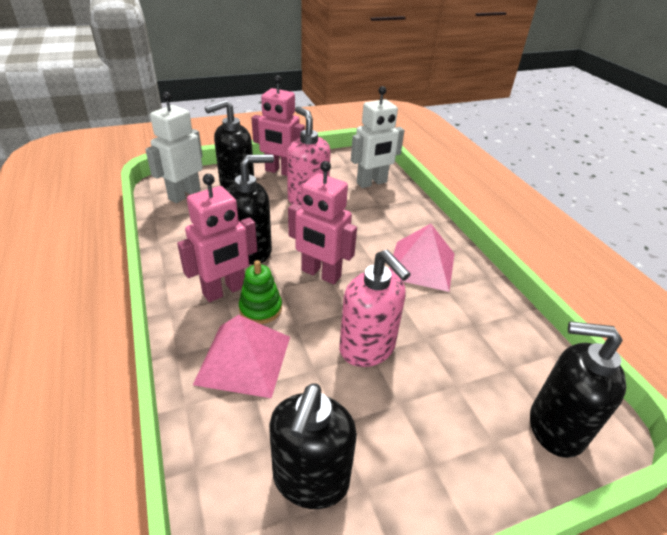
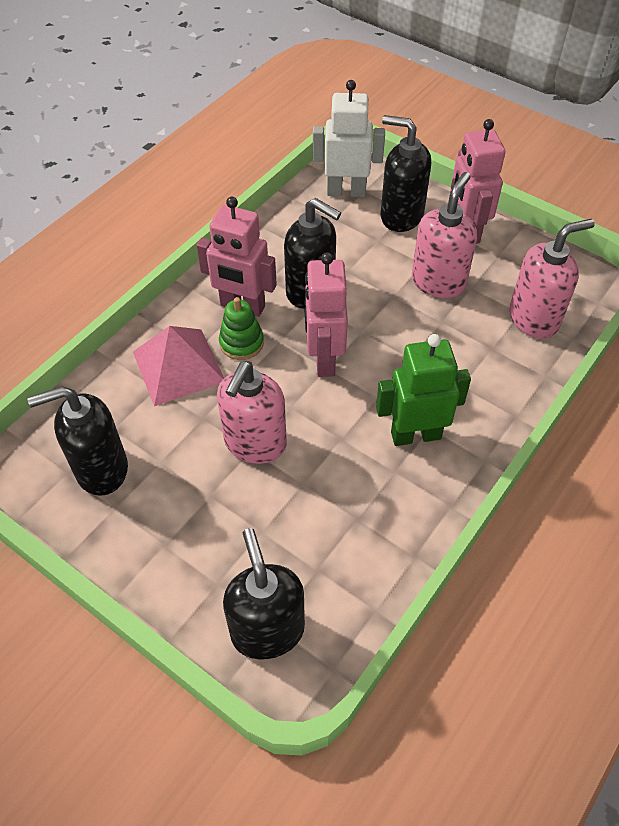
camera: 60 degrees right, 15 degrees up
white robot [351,86,405,188] -> pink soap dispenser [509,219,595,339]
pink pyramid [389,224,454,292] -> green robot [376,334,471,446]

